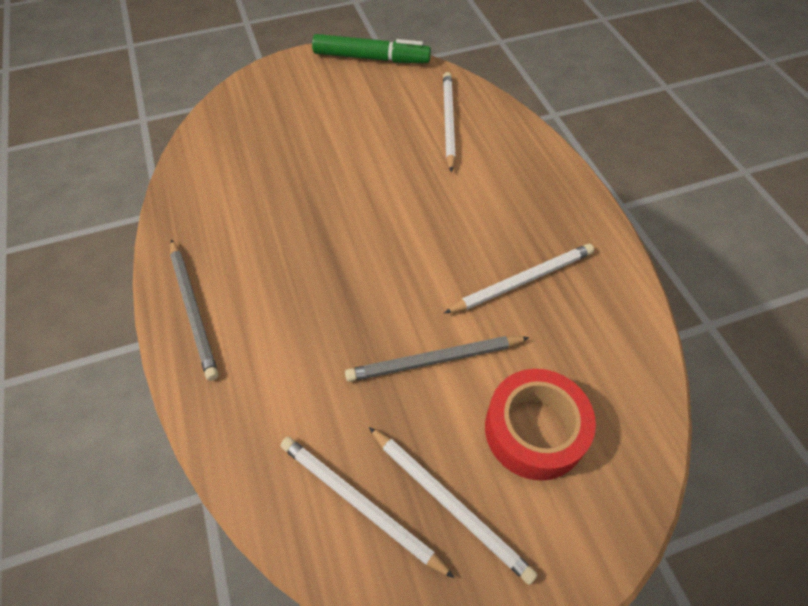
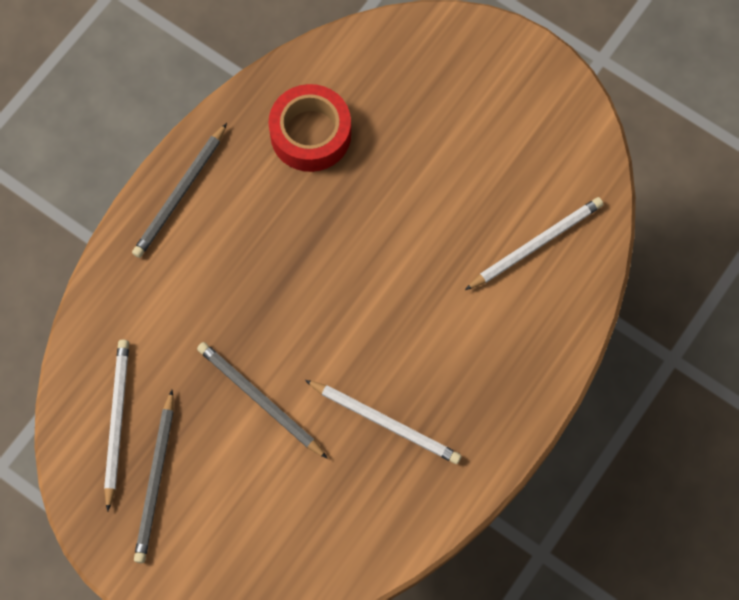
camera: 55 degrees right, 15 degrees up
green marker [312,34,431,63] -> none
white pencil [369,427,538,585] -> grey pencil [134,390,174,563]
red tape [485,369,596,481] -> red tape moved to [268,84,351,172]

